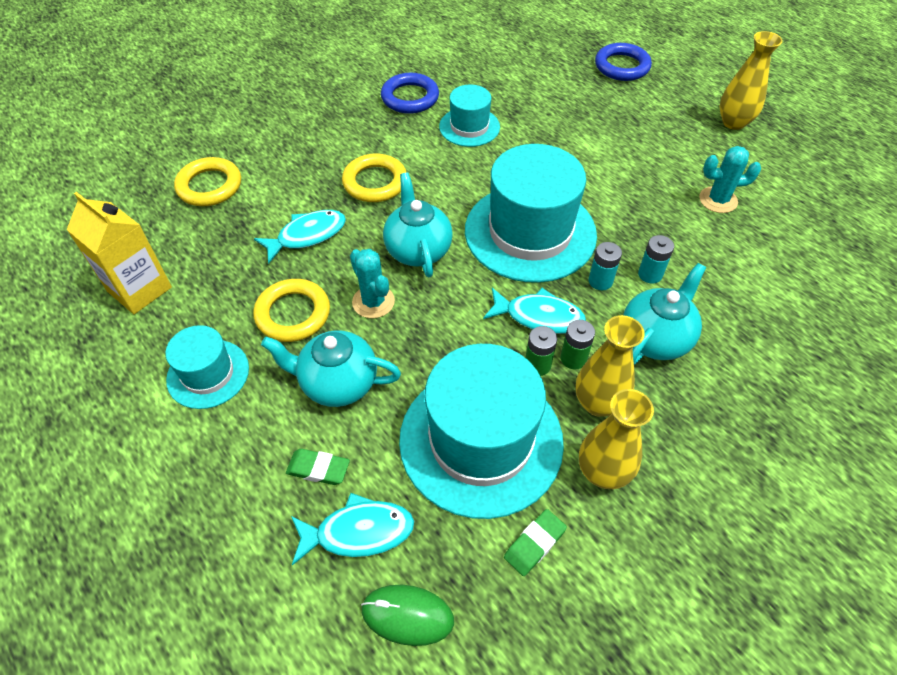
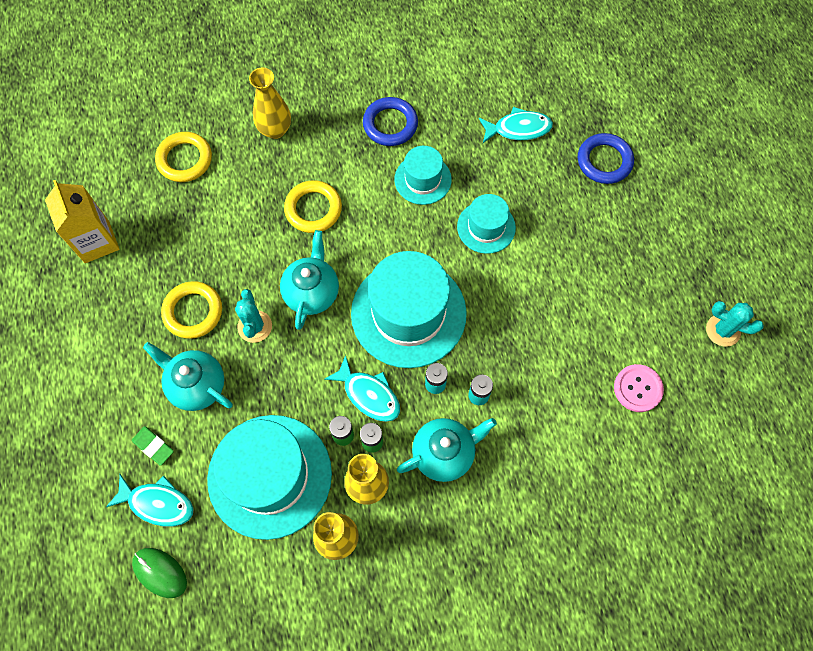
camera: 25 degrees right, 15 degrees up
turquoise hat [165,325,249,409] -> turquoise hat moved to [457,194,516,254]
turquoise fish [254,210,346,264] -> turquoise fish moved to [479,107,553,143]
green eraser [504,509,567,576] -> none
turquoise cactus [699,146,761,213] -> turquoise cactus moved to [706,301,764,347]
yellow vase [719,31,782,130] -> yellow vase moved to [249,67,291,139]
none -> pink button [614,364,664,412]

